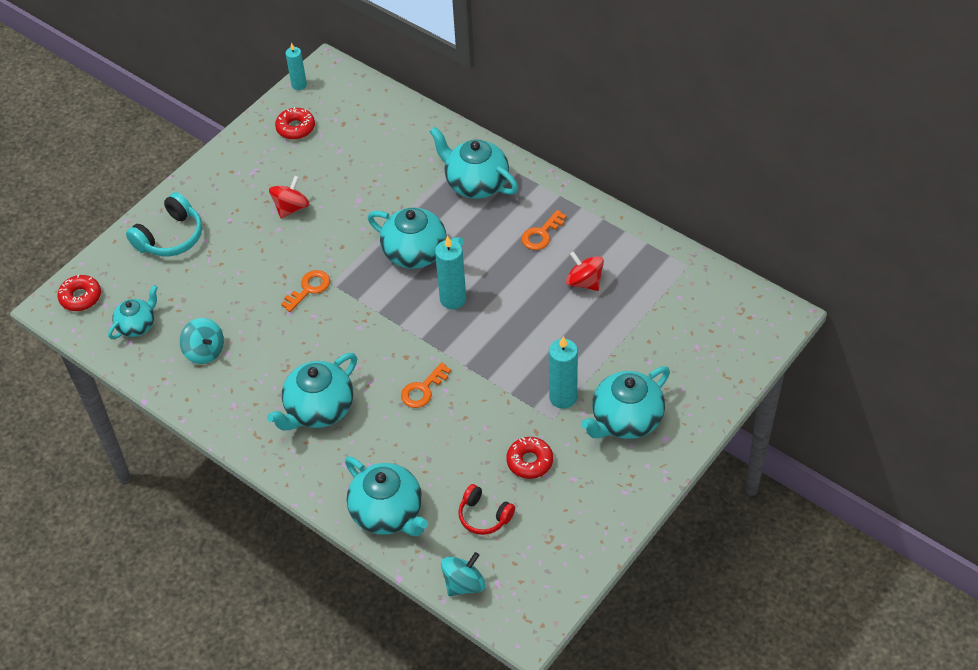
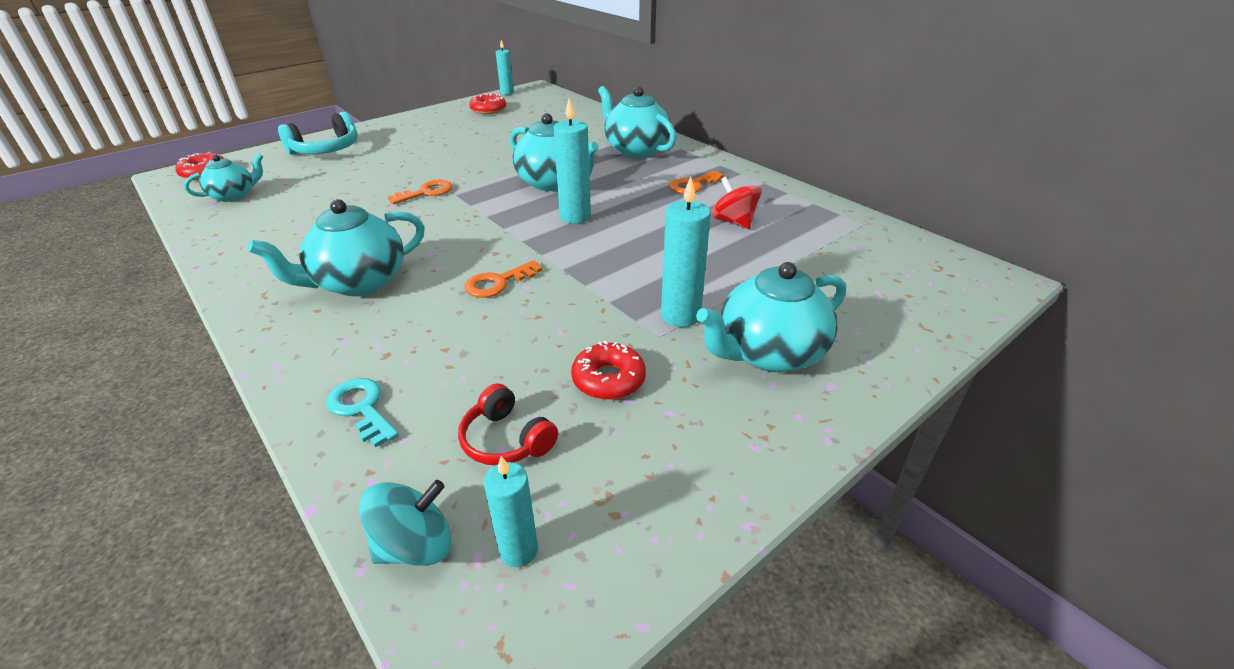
camera: 10 degrees right, 15 degrees down
turquoise spinning top [180,318,224,364] -> none
red spinning top [269,176,310,219] -> none
turquoise teapot [345,456,428,536] -> turquoise key [326,378,399,448]
none -> turquoise candle [484,456,538,567]

